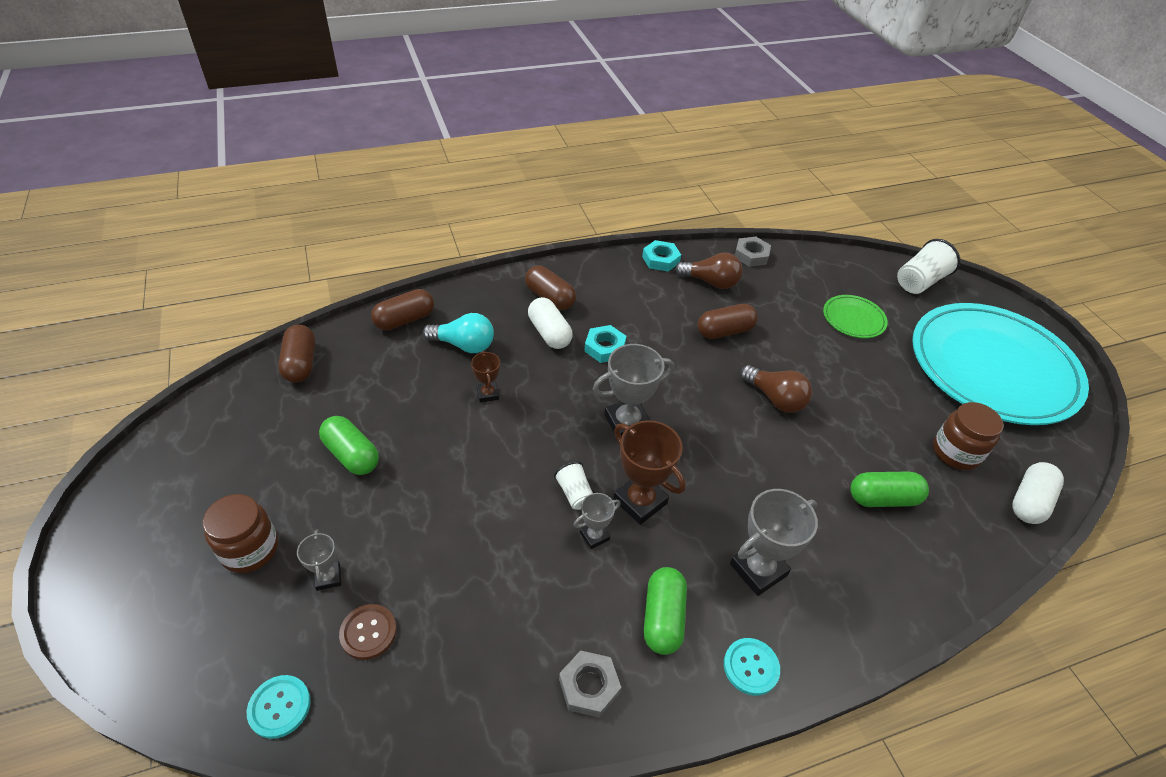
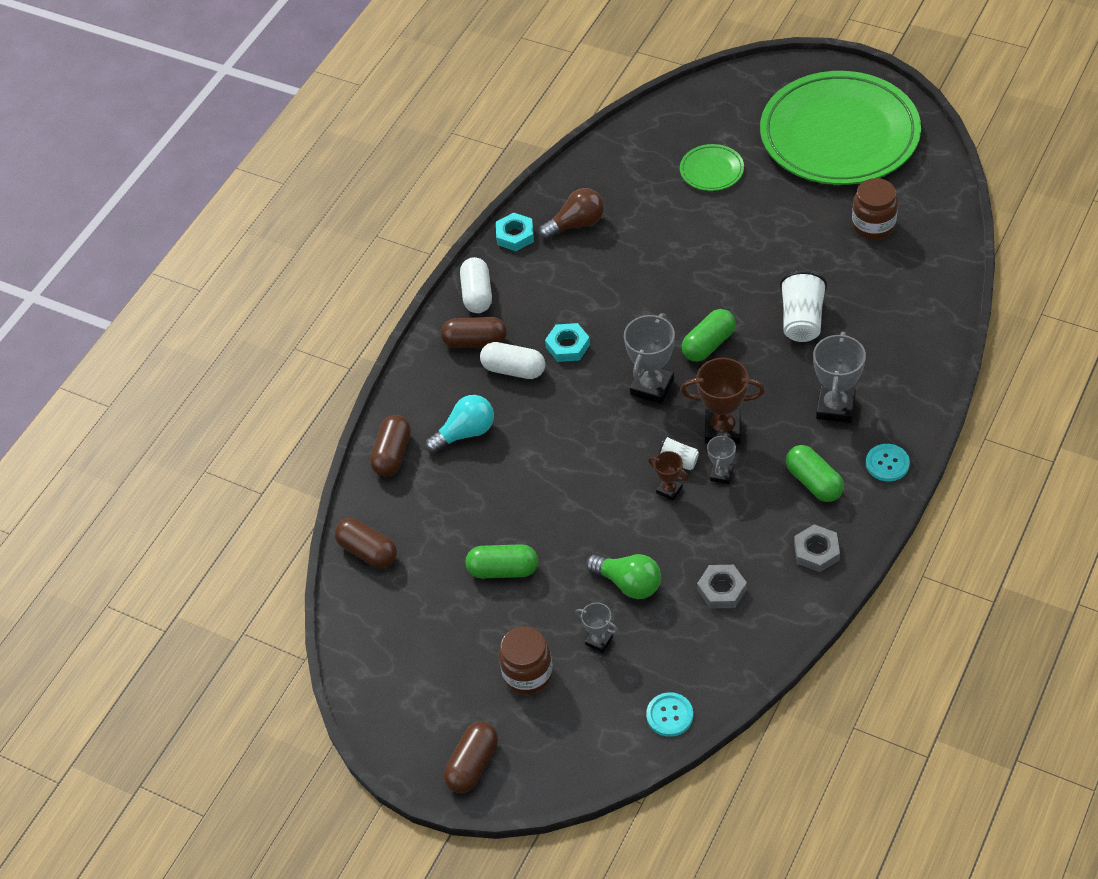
camera: 35 degrees left, 5 degrees up
brown button [339,604,397,660] -> none
brown trophy [471,351,500,403] -> brown trophy moved to [648,451,689,501]
brown capsule [698,304,758,339] -> brown capsule moved to [444,721,498,793]
grey nut [735,237,771,267] -> grey nut moved to [697,565,747,608]
brown light bulb [740,365,813,413] -> none
green capsule [850,471,929,507] -> green capsule moved to [682,309,736,362]
white cup [897,239,960,294] -> white cup moved to [780,271,827,342]
turquoise plate [912,303,1089,425] -> green plate [760,71,921,185]
white capsule [1012,462,1064,524] -> white capsule moved to [460,257,492,313]
none -> green light bulb [586,554,661,599]

